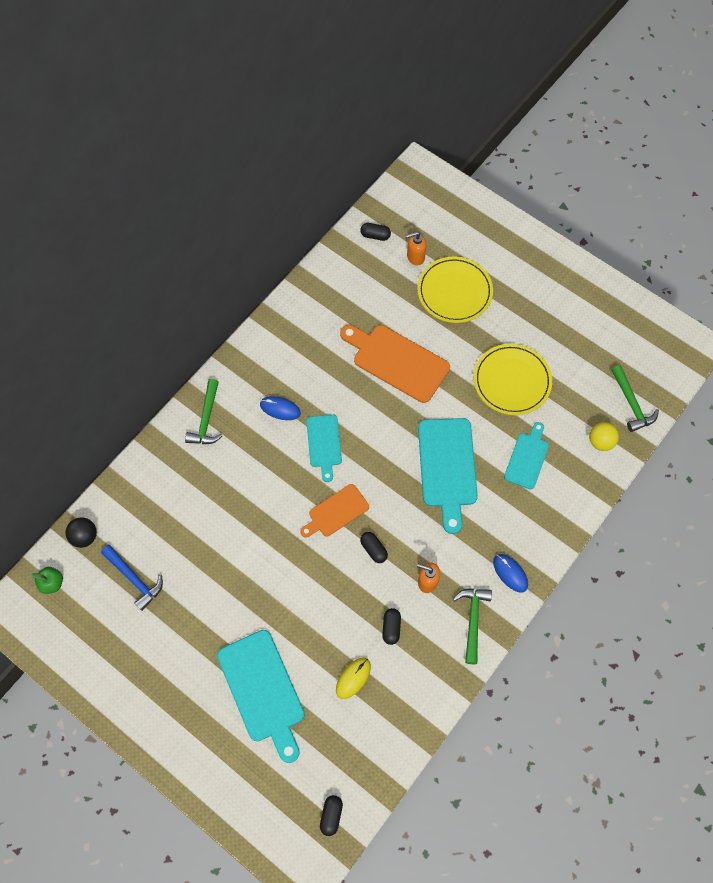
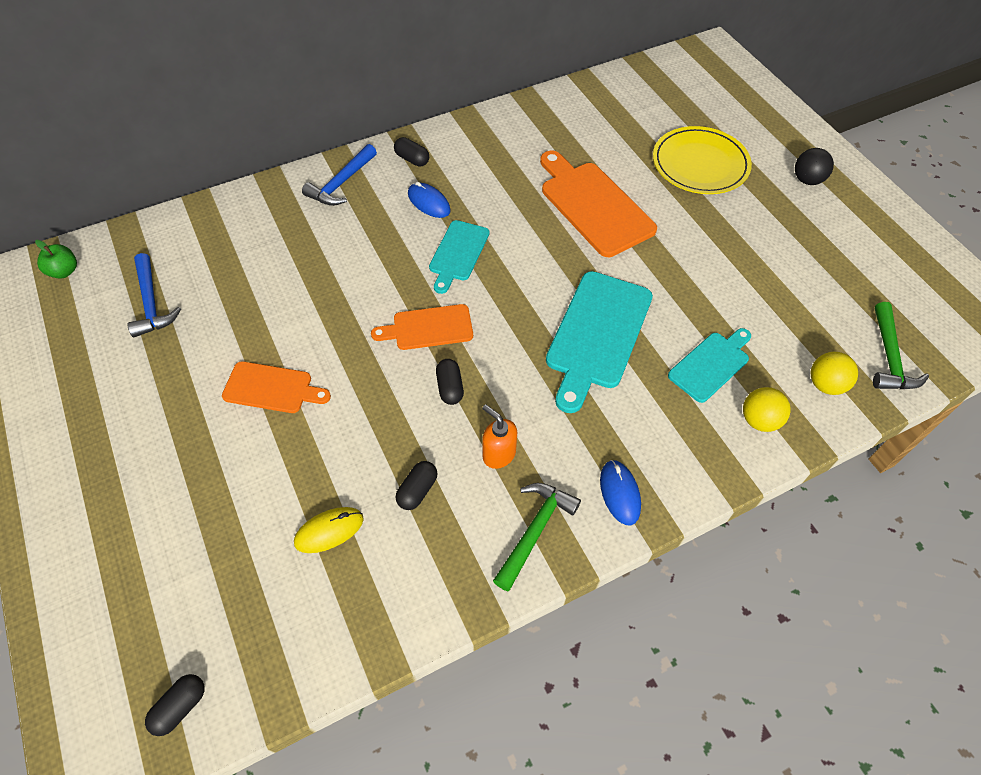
camera: 25 degrees right, 10 degrees down
black ball [65,517,97,548] -> black ball moved to [795,148,834,185]
green hammer [185,379,223,444] -> blue hammer [302,144,377,206]
turquoise cutting board [217,630,305,763] -> none
black capsule [360,223,391,241] -> black capsule moved to [394,137,429,166]
orange soap dispenser [406,232,426,266] -> none
yellow plate [474,344,552,415] -> none
none -> orange cutting board [222,361,331,413]
none -> yellow ball [743,387,791,432]

